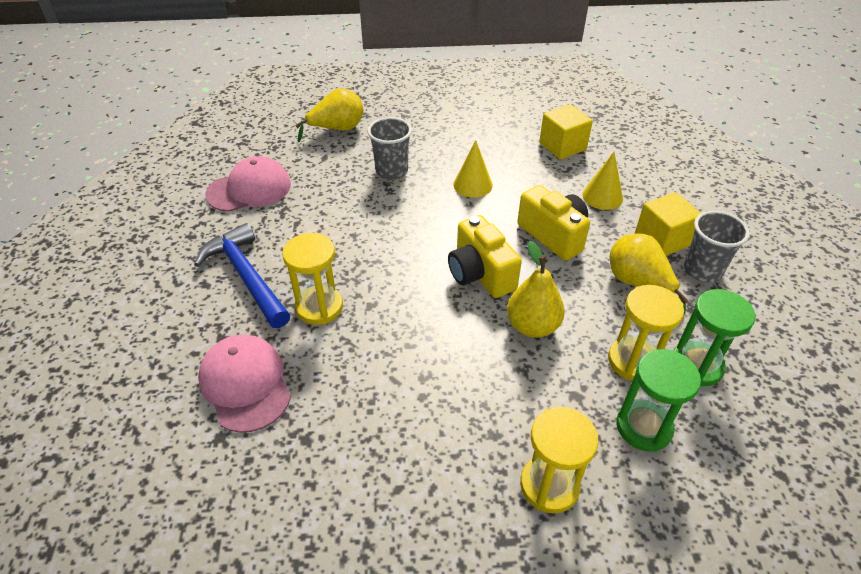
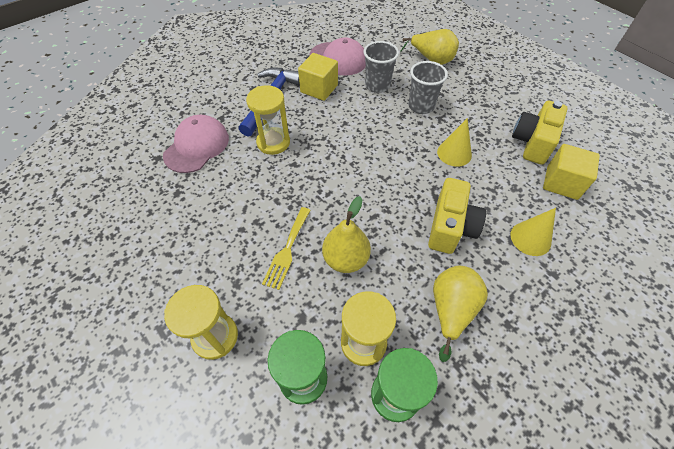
camera: 55 degrees right, 10 degrees up
yellow camera [448,215,522,298] -> yellow camera moved to [512,101,568,165]
yellow cube [635,192,701,256] -> yellow cube moved to [298,53,338,101]
grey cup [684,211,750,282] -> grey cup moved to [363,41,399,93]
none -> yellow fork [262,207,311,290]

